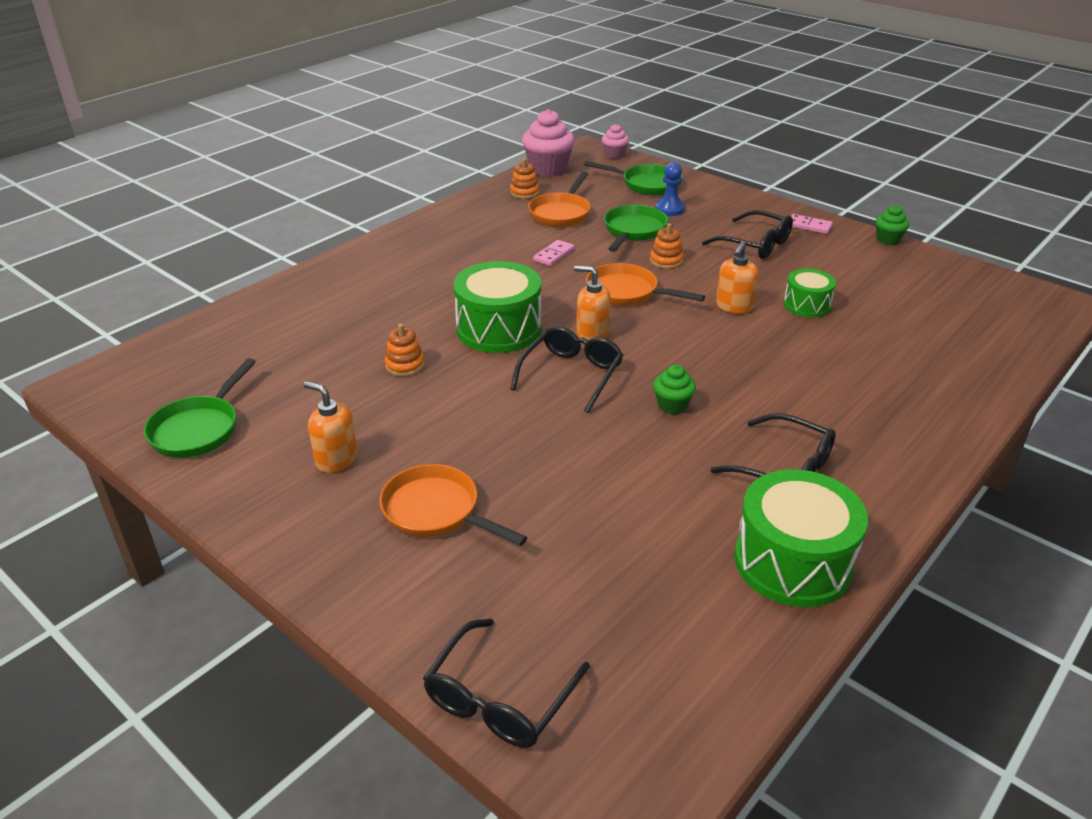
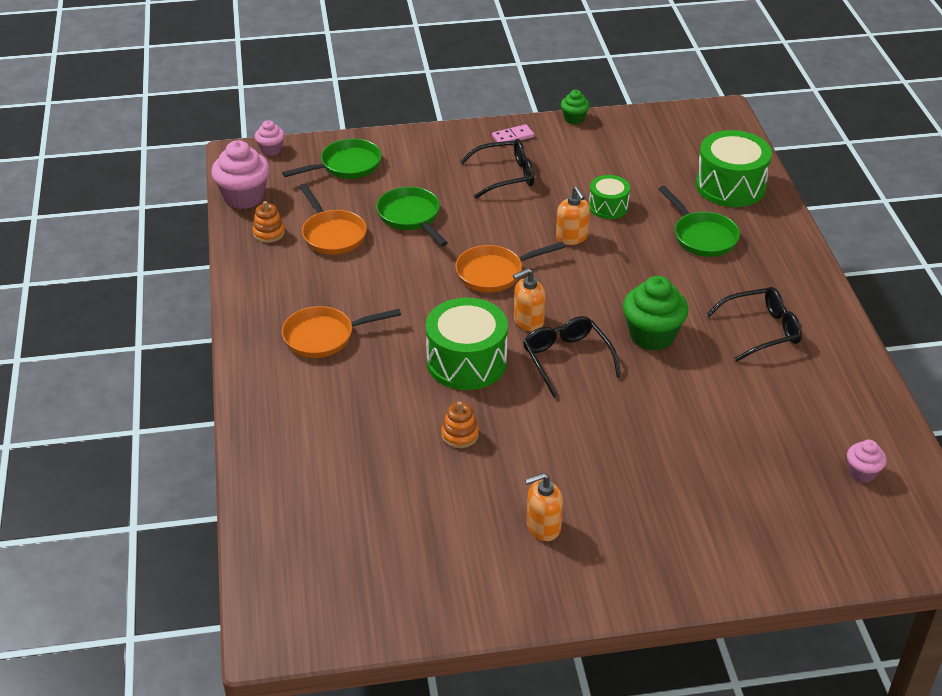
camera: 50 degrees left, 5 degrees up
green pan [144,358,256,458] -> green pan moved to [658,186,740,257]
orange pan [379,464,528,546] -> orange pan moved to [282,306,401,358]
black glasses [423,618,590,748] -> none
pink domino [533,240,575,266] -> none
orange stacking toy [650,223,684,269] -> none
green cupcake [653,365,696,414] -> green cupcake [623,276,688,351], size x1.85
blue pawn [655,162,685,216] -> none
green drum [734,469,868,607] -> green drum moved to [696,130,772,207]
none -> pink cupcake [847,440,887,483]

